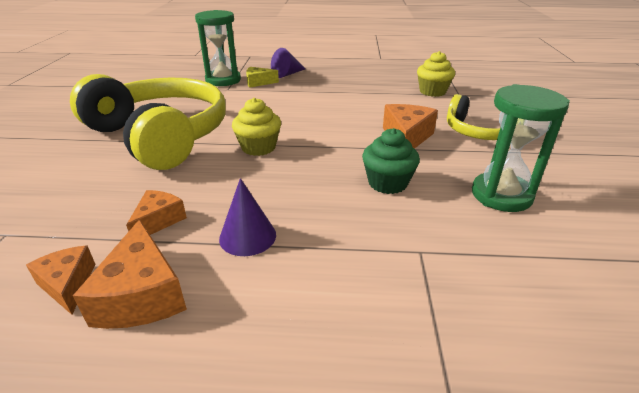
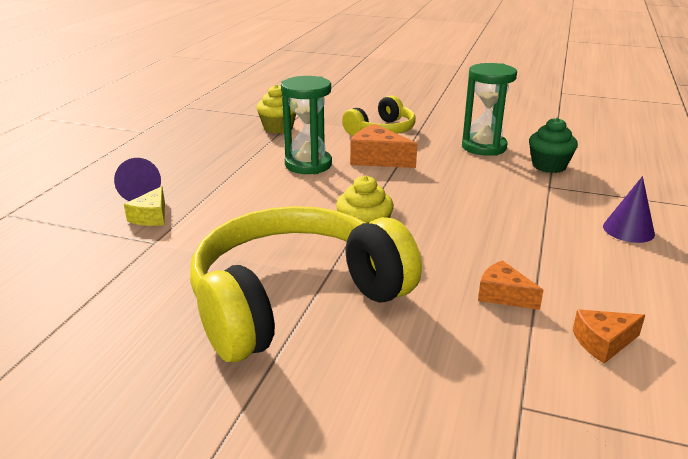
camera: 75 degrees left, 5 degrees down
orange cheese [73,219,187,329] -> none
green hourglass [195,10,241,86] -> green hourglass moved to [281,76,332,174]
purple cone [219,178,276,256] -> purple cone moved to [603,176,655,243]
green cupcake [362,128,420,194] -> green cupcake moved to [529,117,578,173]

